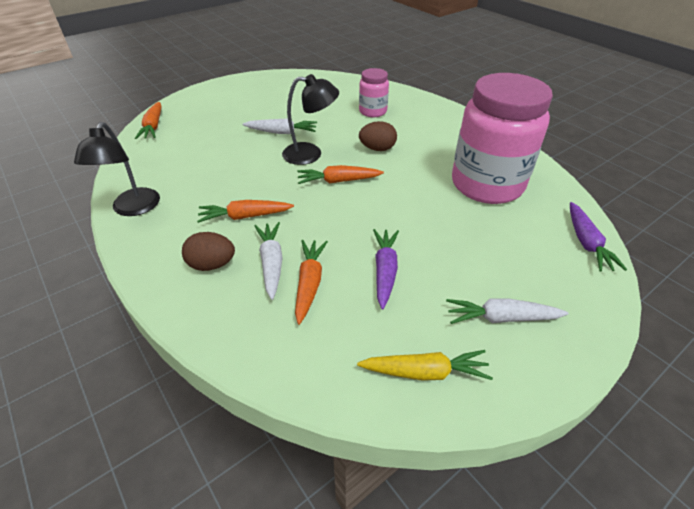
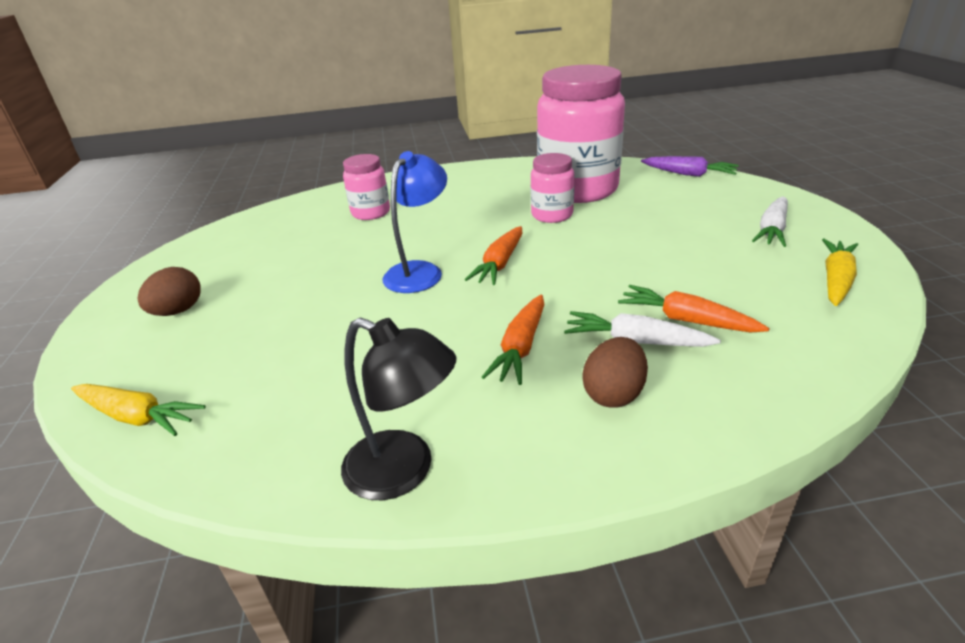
camera: 60 degrees left, 10 degrees down
orange carrot [135,102,162,139] -> yellow carrot [71,384,205,436]
white carrot [242,119,317,134] -> none
black lamp [282,74,339,165] -> blue lamp [383,151,447,293]
brown egg [359,121,397,151] -> brown egg moved to [137,267,201,316]
purple carrot [373,229,399,310] -> none
none -> pink jar [530,153,574,223]

